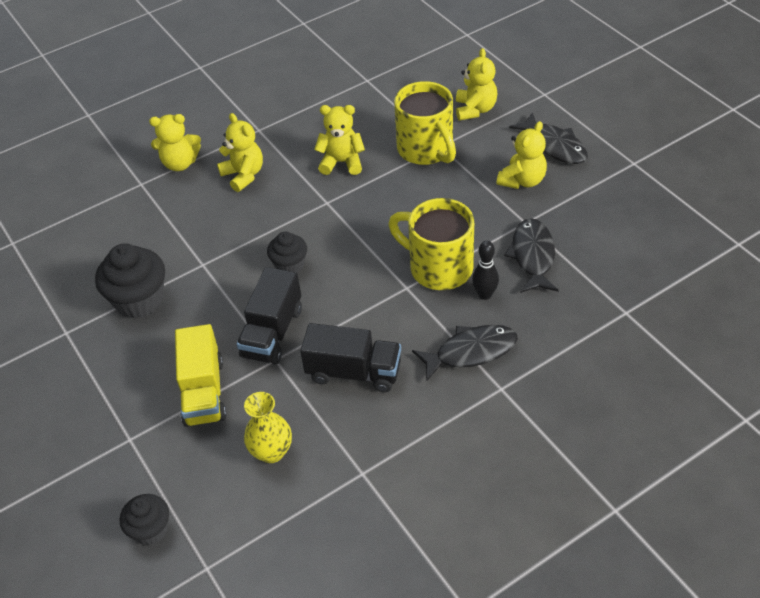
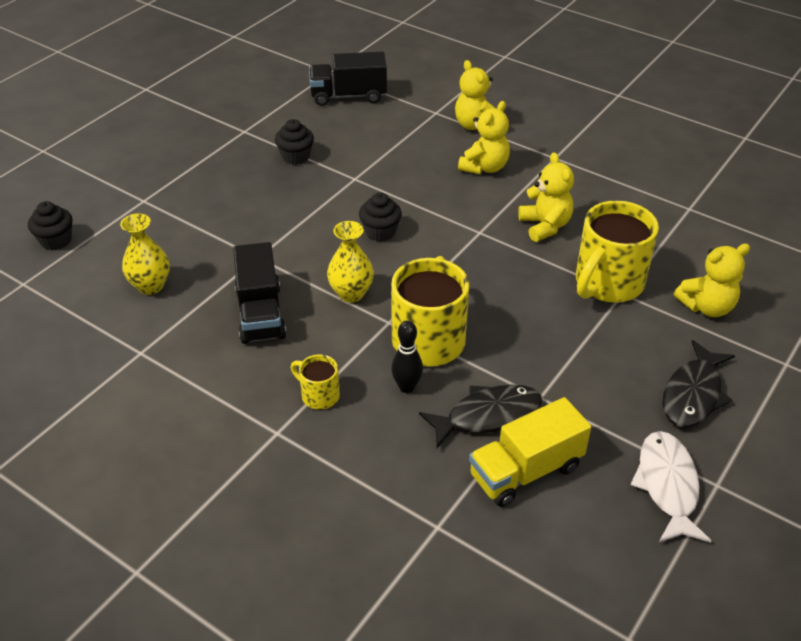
camera: 65 degrees right, 5 degrees down
black cupcake [95,243,165,318] -> black cupcake [275,119,314,165], size x0.60
yellow truck [175,324,227,427] -> yellow truck moved to [469,397,591,507]
black truck [237,267,302,365] -> black truck moved to [309,51,387,106]
black fish [412,325,518,382] -> yellow mug [291,354,340,410]
yellow teddy bear [496,121,547,189] -> none
none -> yellow vase [327,221,374,303]
none -> white fish [631,431,712,543]

